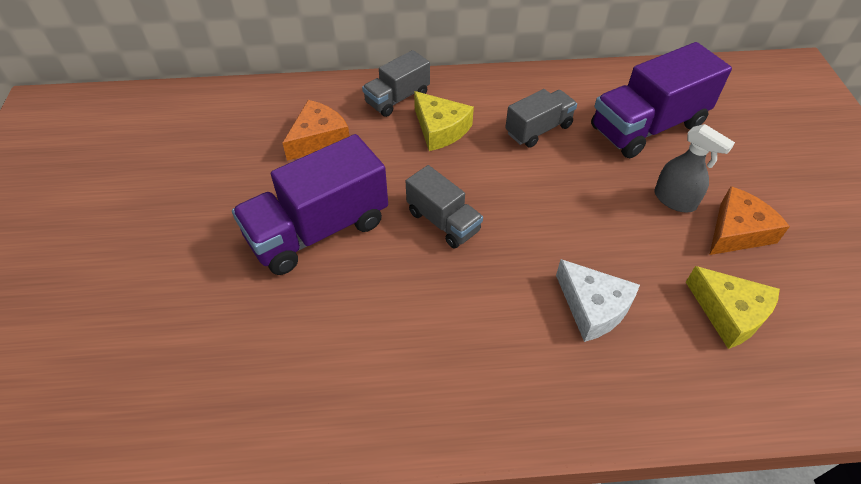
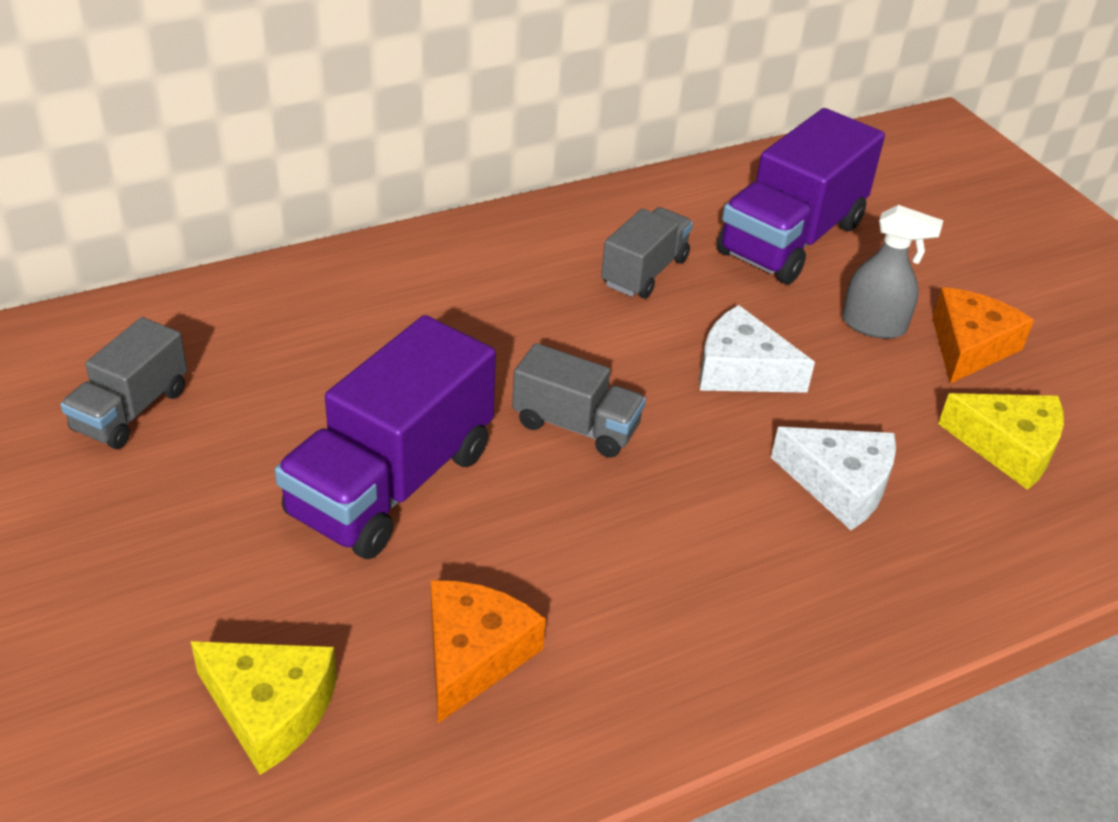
camera: 25 degrees left, 10 degrees down
orange cheese [283,100,349,161] -> orange cheese moved to [431,580,546,723]
grey truck [362,50,430,117] -> grey truck moved to [60,317,187,449]
yellow cheese [414,91,474,151] -> yellow cheese moved to [191,641,337,775]
none -> white cheese [699,305,815,393]

